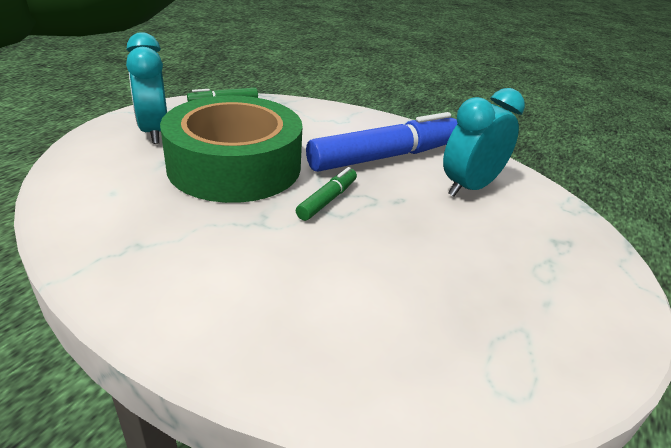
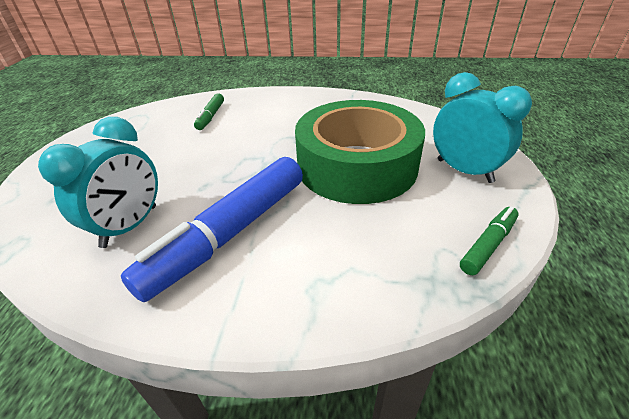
camera: 160 degrees right, 5 degrees up
green marker [296,167,357,221] -> green marker moved to [194,93,224,130]

